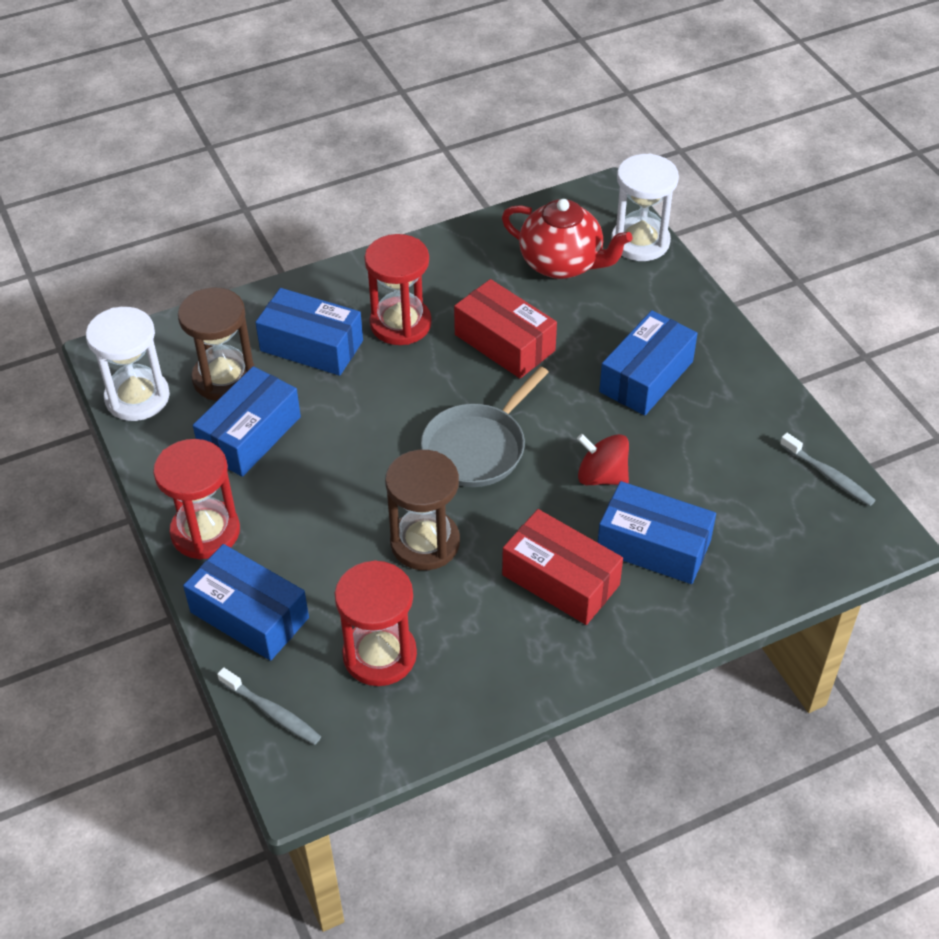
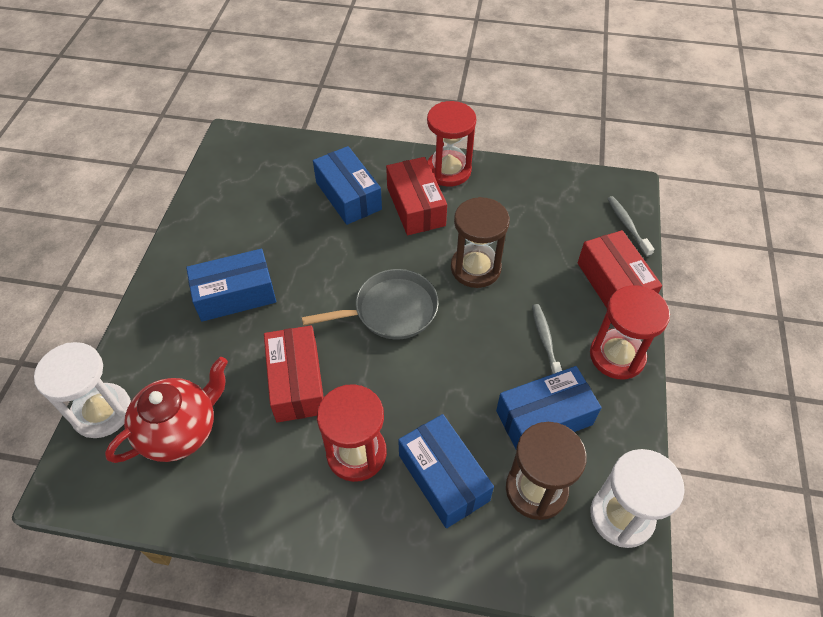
camera: 145 degrees left, 5 degrees up
blue box [183,544,309,661] -> red box [578,230,662,308]
red hourglass [335,560,417,686] -> red hourglass moved to [427,101,476,187]
red teapot [502,199,632,279] -> red teapot turned 75 degrees clockwise [105,357,228,463]
red spinning top [577,434,629,485] -> none
grey toothbrush [780,433,876,506] -> grey toothbrush moved to [532,304,562,374]

